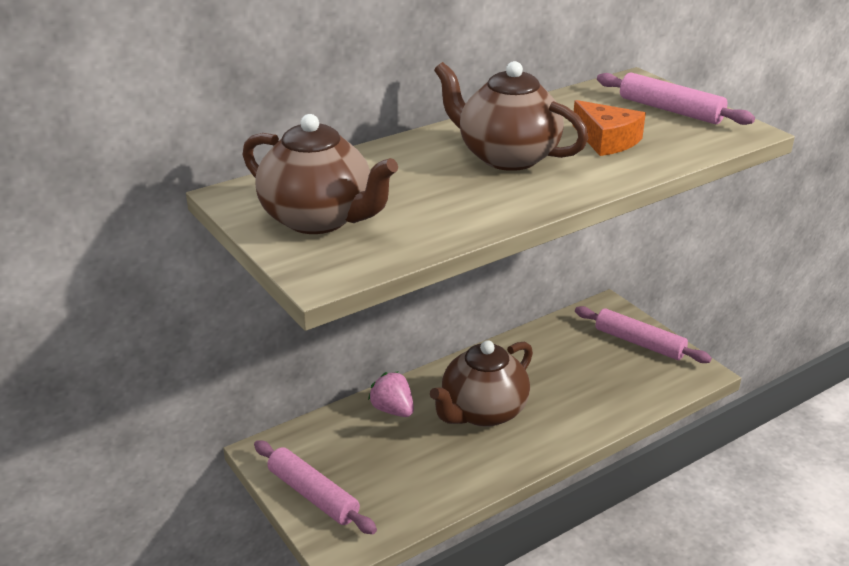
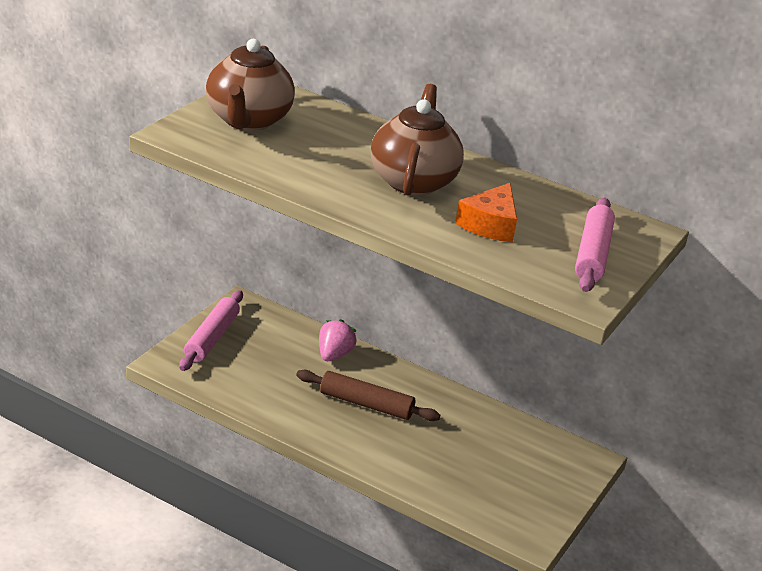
camera: 60 degrees right, 0 degrees up
brown teapot [430,340,533,427] -> brown rolling pin [296,370,440,421]
pink rolling pin [575,306,712,363] -> none

